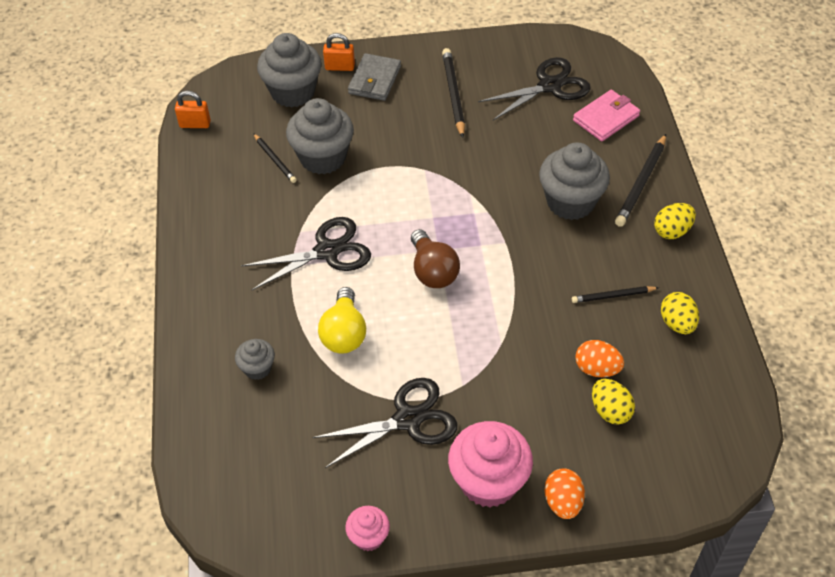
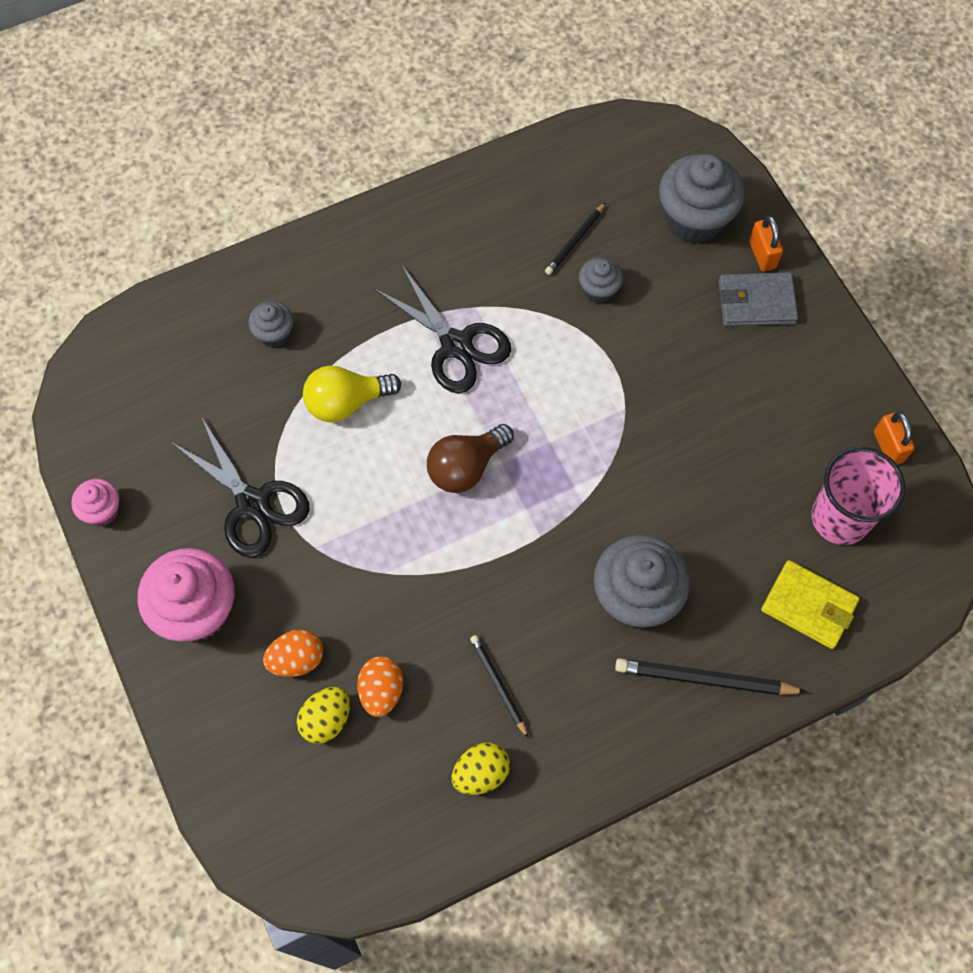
camera: 70 degrees right, 15 degrees up
orange padlock [175,90,211,128] -> orange padlock moved to [874,412,915,464]
grey cupcake [286,98,354,175] -> grey cupcake [579,257,623,303], size x0.52
black pencil [442,48,465,138] -> none
black scissors [478,57,591,120] -> pink cup [811,447,905,545]
orange egg [544,468,585,519] -> orange egg moved to [263,630,323,677]
pink wallet [573,90,640,141] -> yellow wallet [761,560,860,649]
yellow egg [654,203,696,239] -> none

